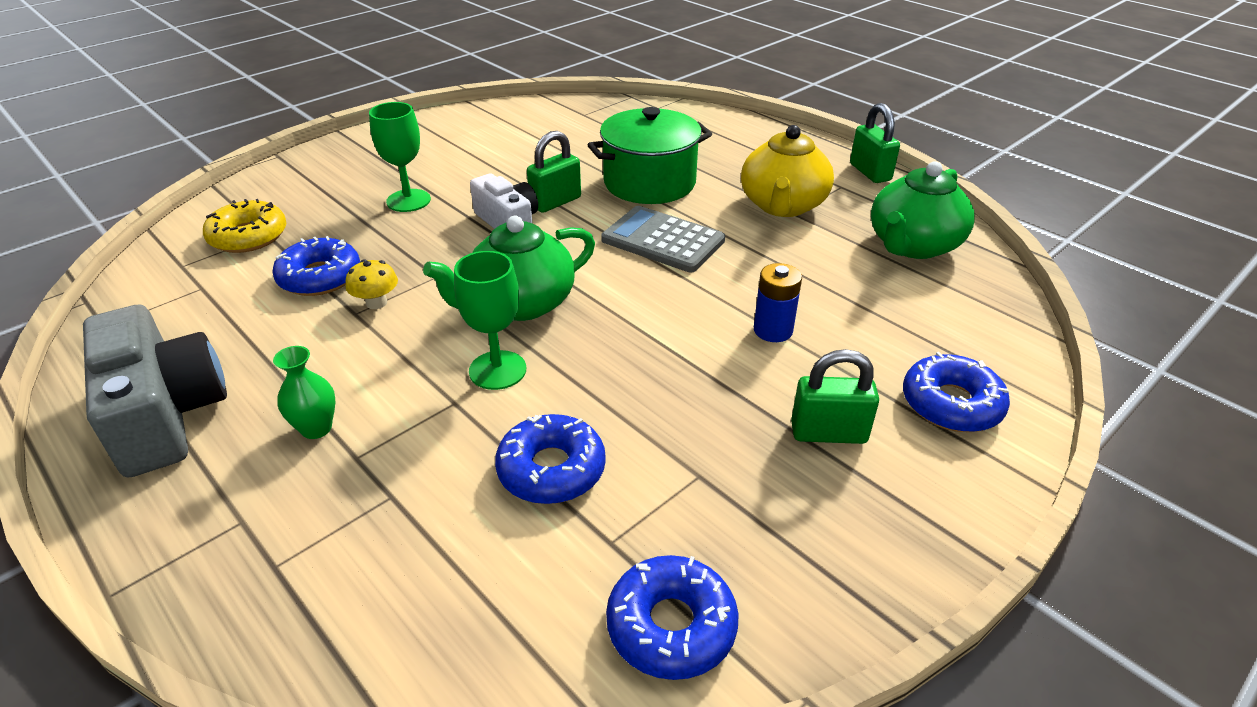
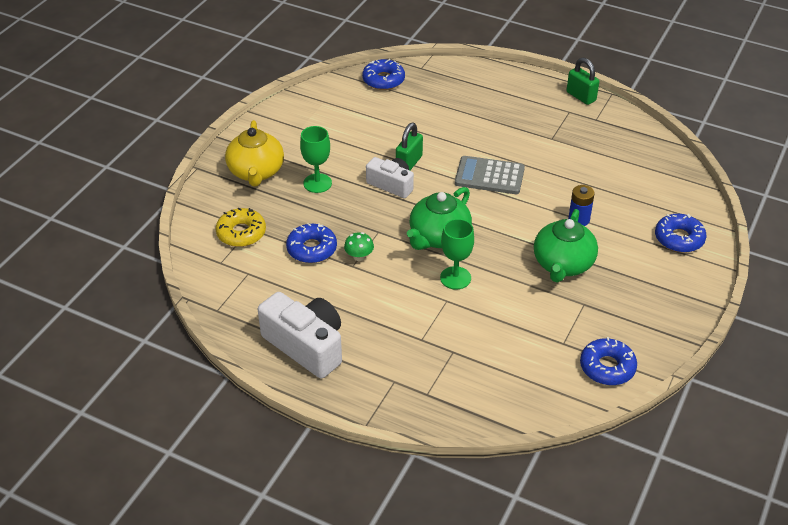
camera: 20 degrees left, 5 degrees up
grey camera [83,305,227,478] -> white camera [258,292,342,379]
green vase [273,346,335,439] -> none
yellow mushroom [346,259,398,309] -> green mushroom [344,232,374,261]
blue donut [495,414,606,504] -> blue donut moved to [362,58,405,90]
green pot [588,107,712,204] -> none
yellow teapot [741,125,834,217] -> yellow teapot moved to [225,120,284,187]
green padlock [791,349,879,444] -> none
green teapot [871,161,975,259] -> green teapot moved to [534,209,598,282]

